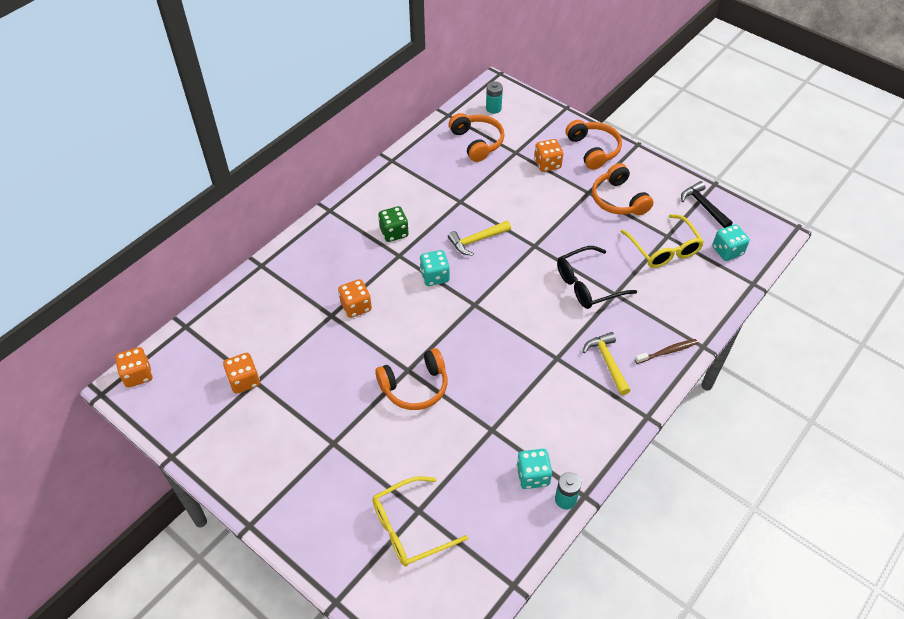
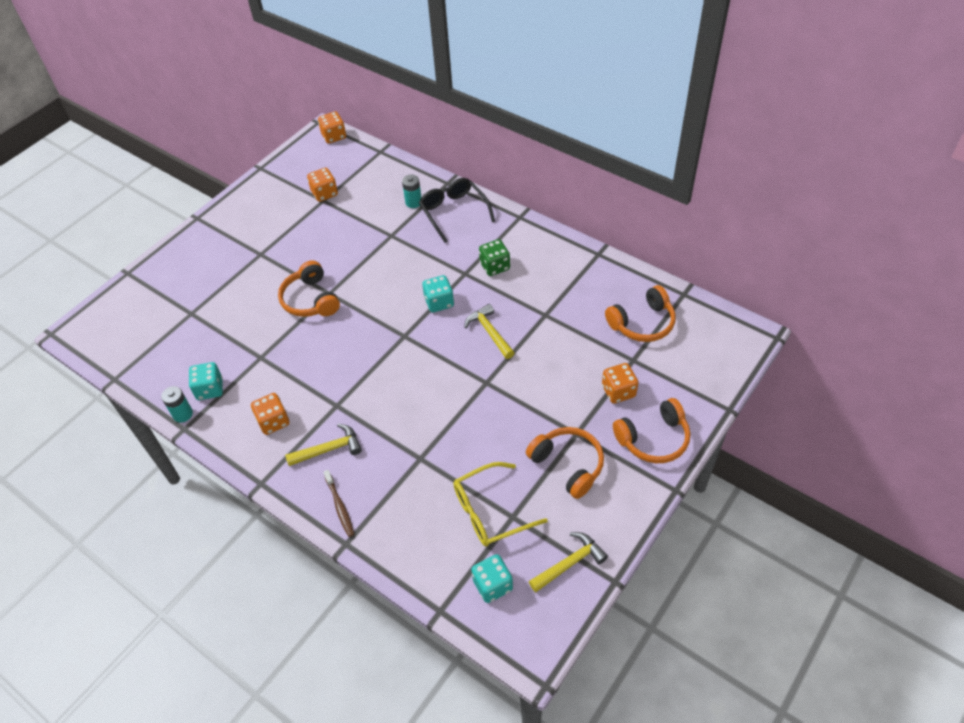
camera: 90 degrees right, 0 degrees up
orange dice [338,279,372,318] -> orange dice moved to [251,393,289,435]
yellow glasses [372,476,468,567] -> none
turquoise battery [486,81,503,114] -> turquoise battery moved to [402,174,421,208]
black glasses [557,246,637,309] -> black glasses moved to [419,178,495,243]
orange headphones [592,163,654,216] -> orange headphones turned 75 degrees clockwise [526,427,604,499]
black hammer [681,181,733,228] -> yellow hammer [529,532,608,592]

